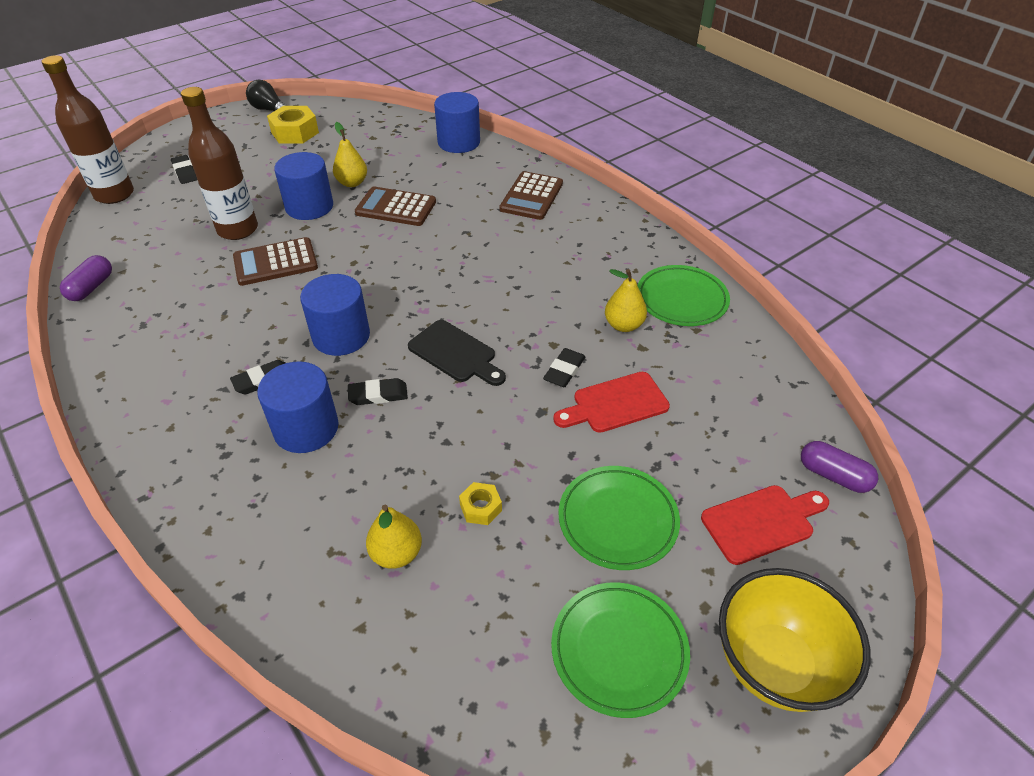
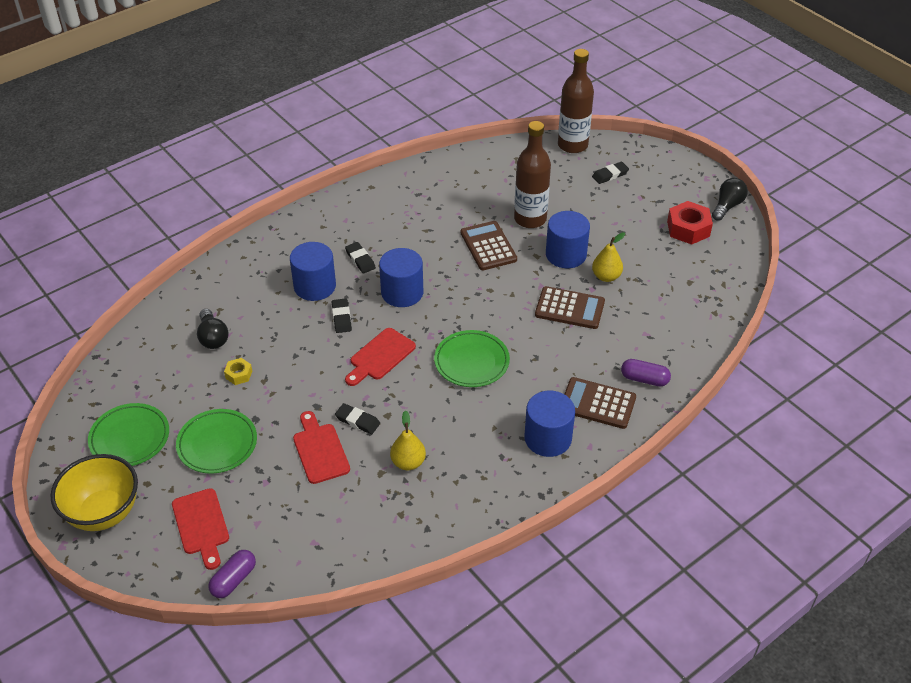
camera: 90 degrees right, 0 degrees up
purple capsule [60,255,112,301] -> purple capsule moved to [621,359,671,386]
yellow nut [267,106,319,143] -> red nut [667,201,713,245]
brown calculator [355,187,436,226] -> brown calculator turned 90 degrees clockwise [535,286,605,329]
yellow pear [366,505,422,569] -> black light bulb [197,309,229,349]
black cutting board [408,320,506,386] -> red cutting board [345,328,416,386]
blue cylinder [434,92,480,153] -> blue cylinder moved to [525,391,575,457]
green plate [638,265,730,326] -> green plate moved to [434,330,510,387]

